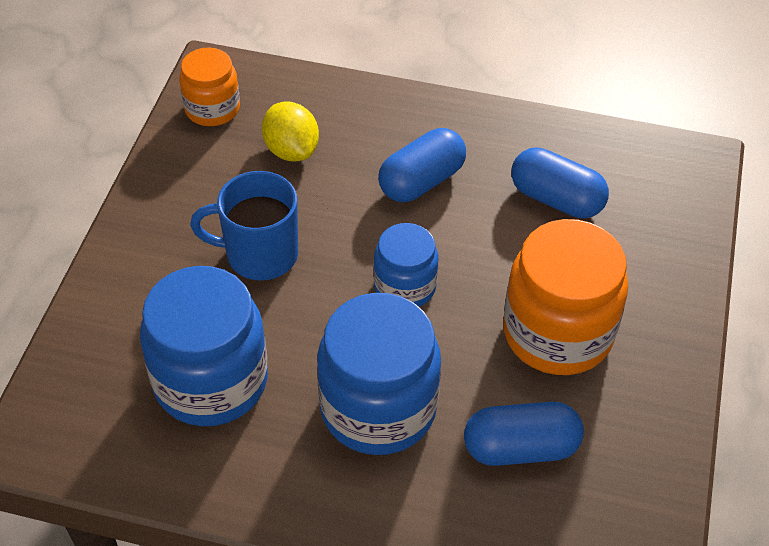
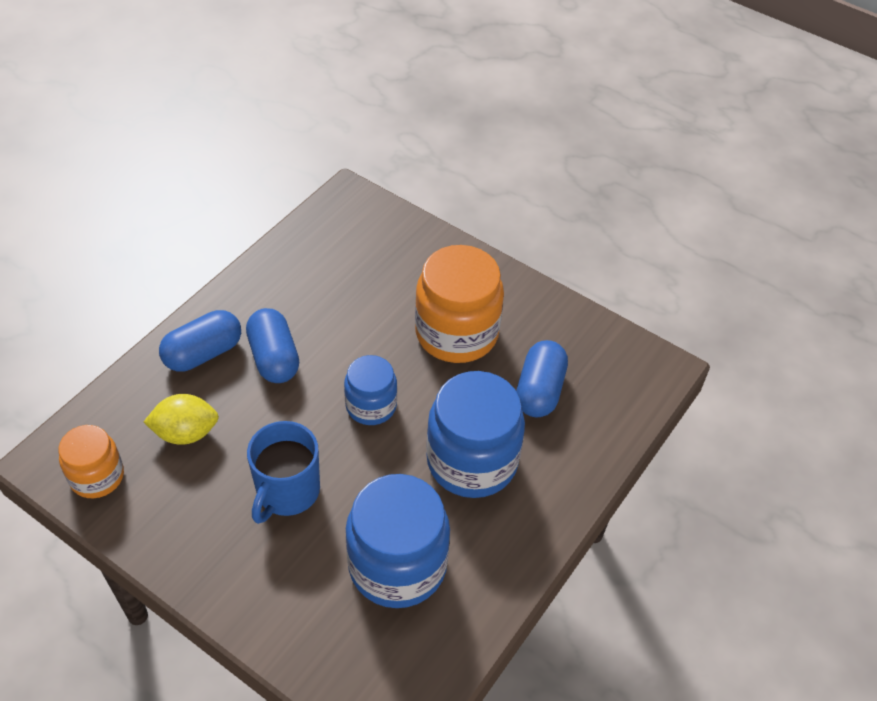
camera: 70 degrees left, 0 degrees up
blue capsule [511,147,609,218] -> blue capsule moved to [159,310,241,372]

